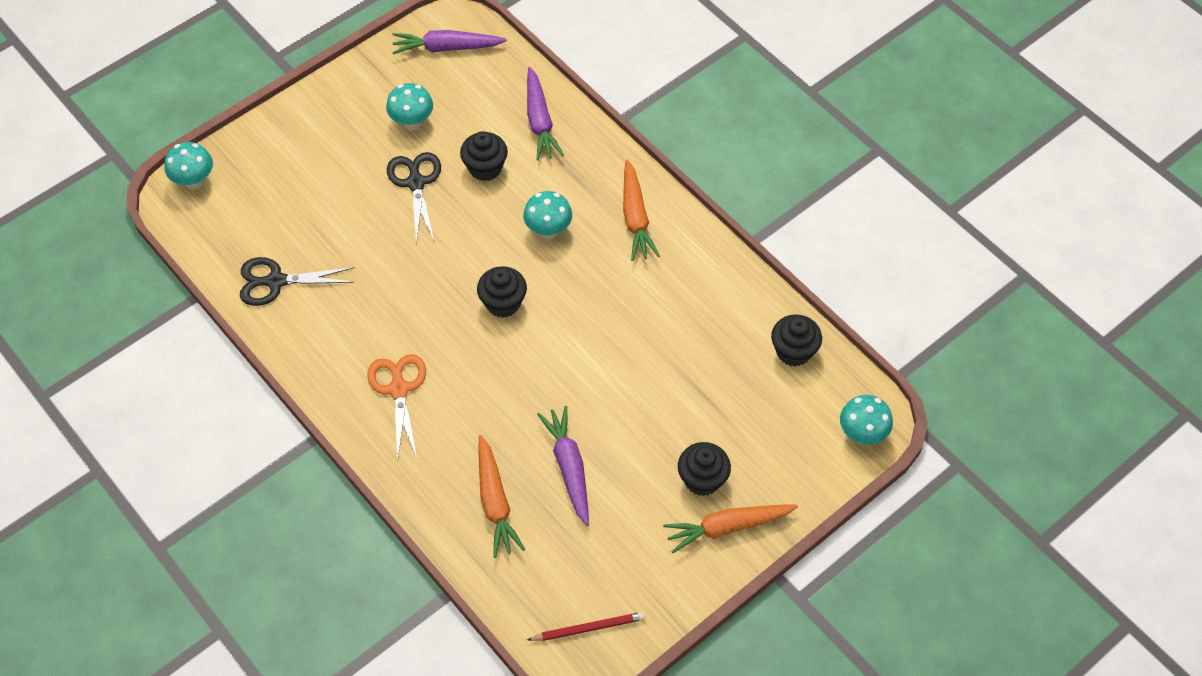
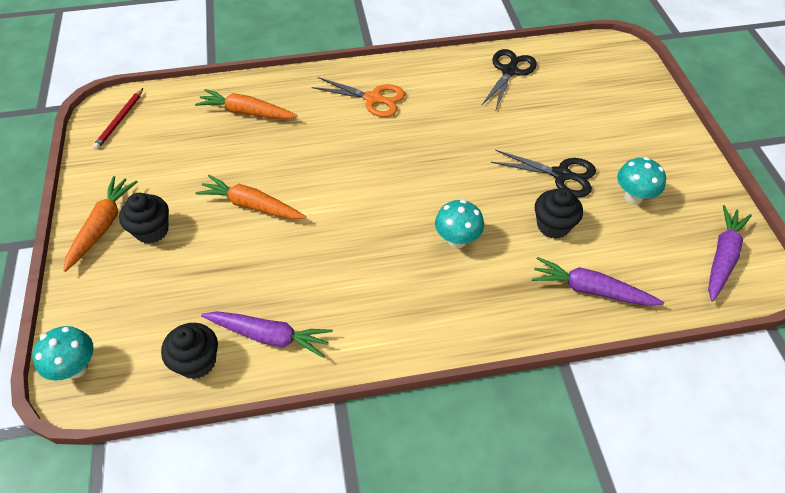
camera: 120 degrees right, 5 degrees down
turquoise mushroom [164,142,213,190] -> none
black cupcake [477,266,527,318] -> none
purple carrot [537,406,589,526] -> purple carrot moved to [201,311,333,358]
orange carrot [623,160,660,261] -> orange carrot moved to [195,175,306,219]

